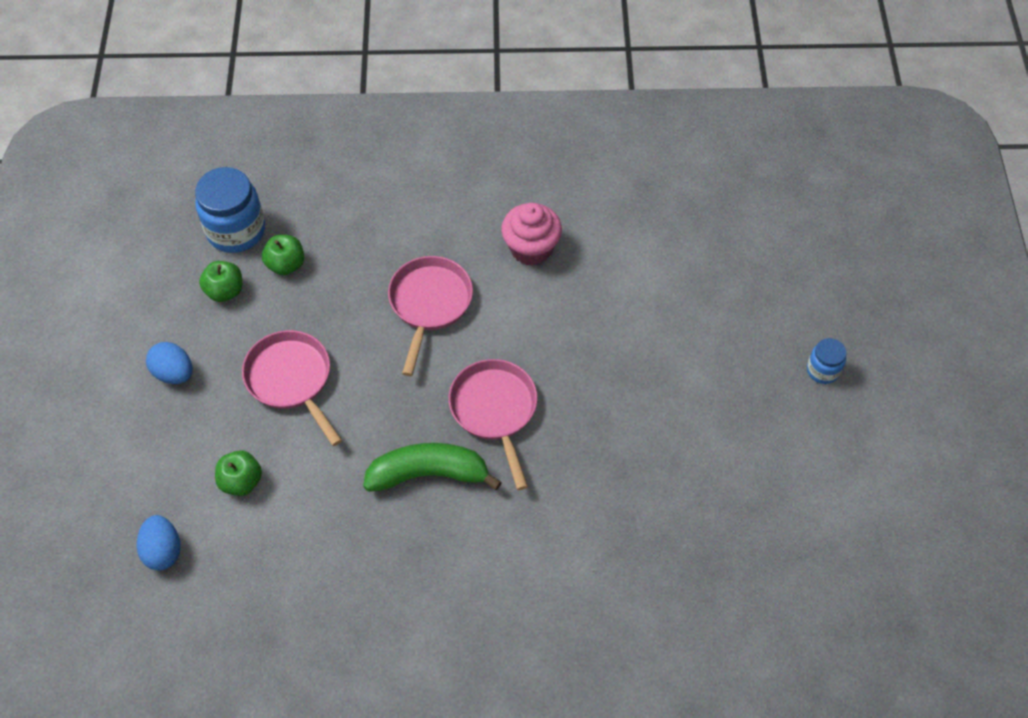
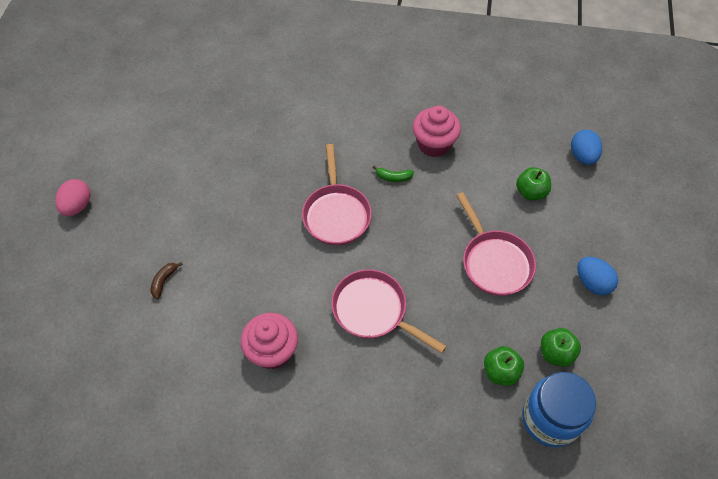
camera: 170 degrees left, 0 degrees up
green banana [363,443,502,492] -> green banana [372,165,414,182], size x0.42
pink pan [388,256,473,376] -> pink pan turned 105 degrees clockwise [331,269,447,353]
blue jar [807,338,847,384] -> pink egg [55,179,90,216]
none -> brown banana [150,262,183,299]
none -> pink cupcake [413,106,461,157]

